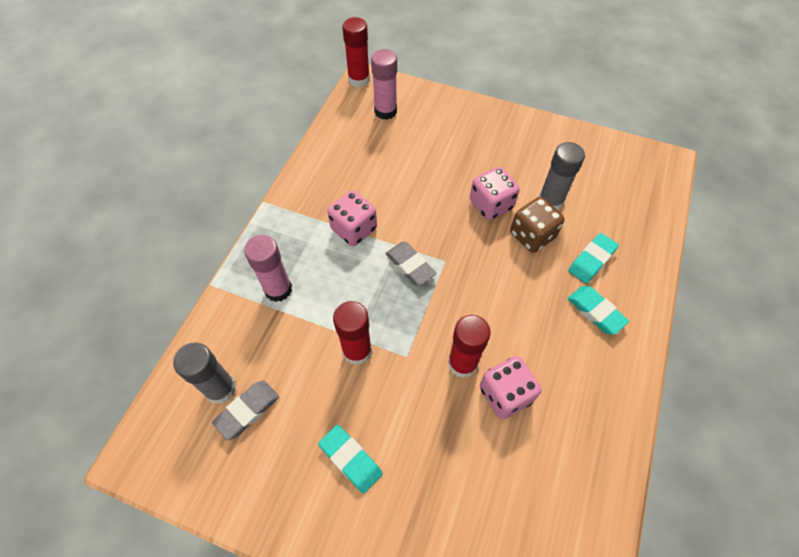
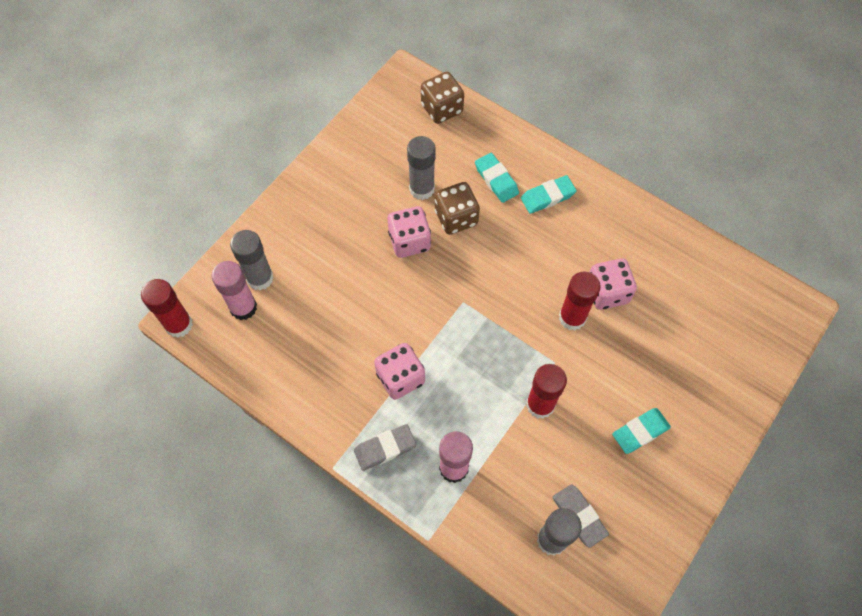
camera: 75 degrees left, 5 degrees up
grey eraser [385,242,437,286] -> grey eraser moved to [354,424,416,471]
none -> grey glue stick [230,230,274,291]
none -> brown dice [421,72,464,124]

